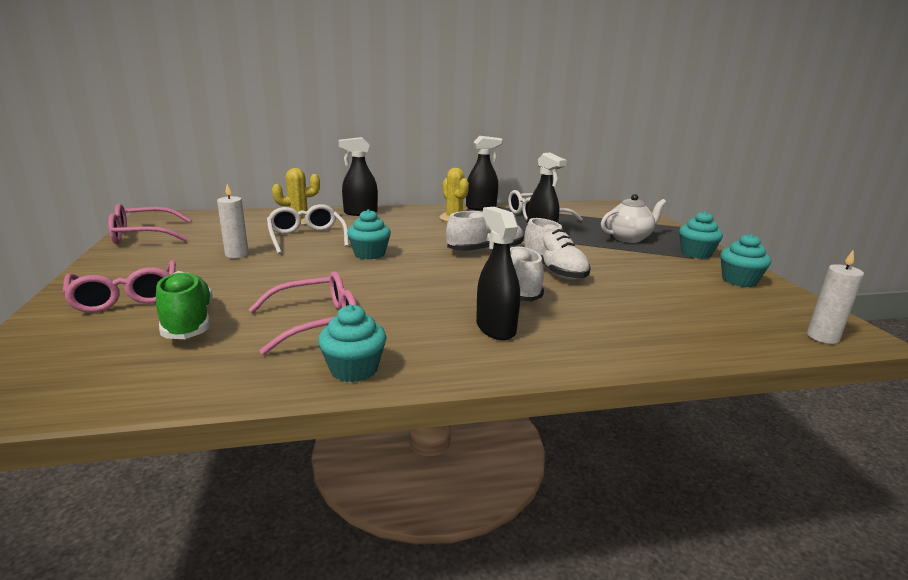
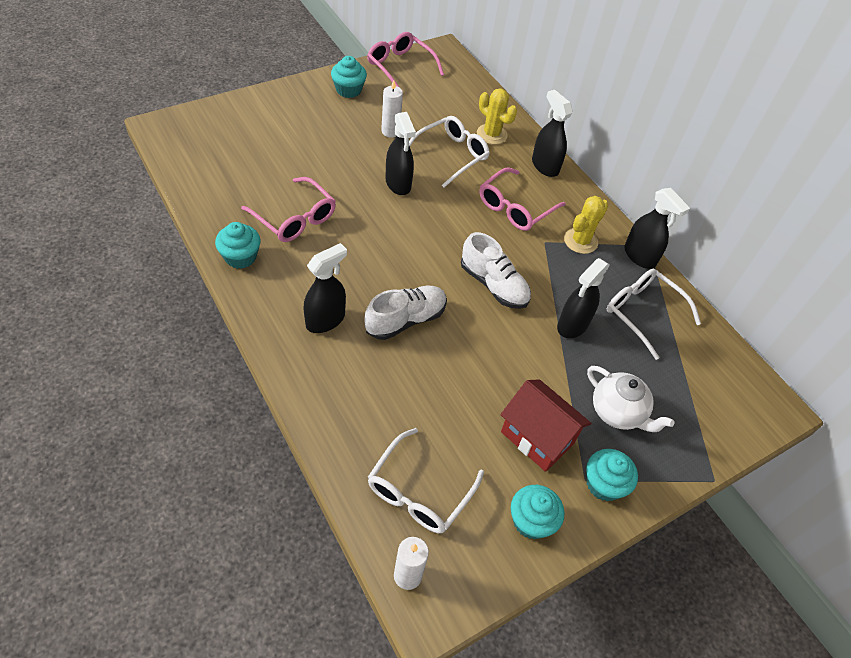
camera: 65 degrees right, 30 degrees up
pink glasses [62,260,176,313] -> pink glasses moved to [479,167,566,231]
green shoe [156,271,213,339] -> none
turquoise cupcake [347,209,391,260] -> turquoise cupcake moved to [331,56,367,98]
white shoe [523,218,591,280] -> none
none -> white glasses [368,428,484,533]
none -> black spray bottle [385,112,416,195]
none -> red house [500,379,592,472]

